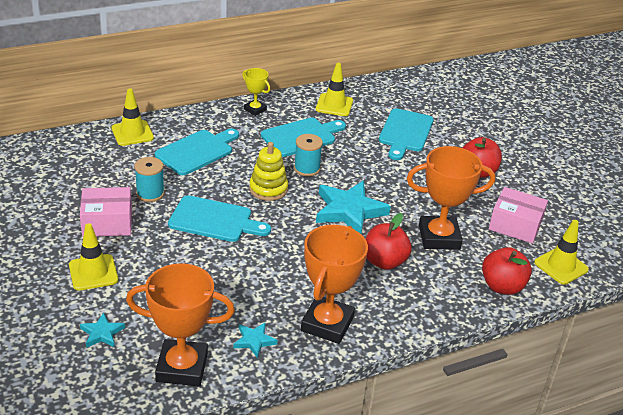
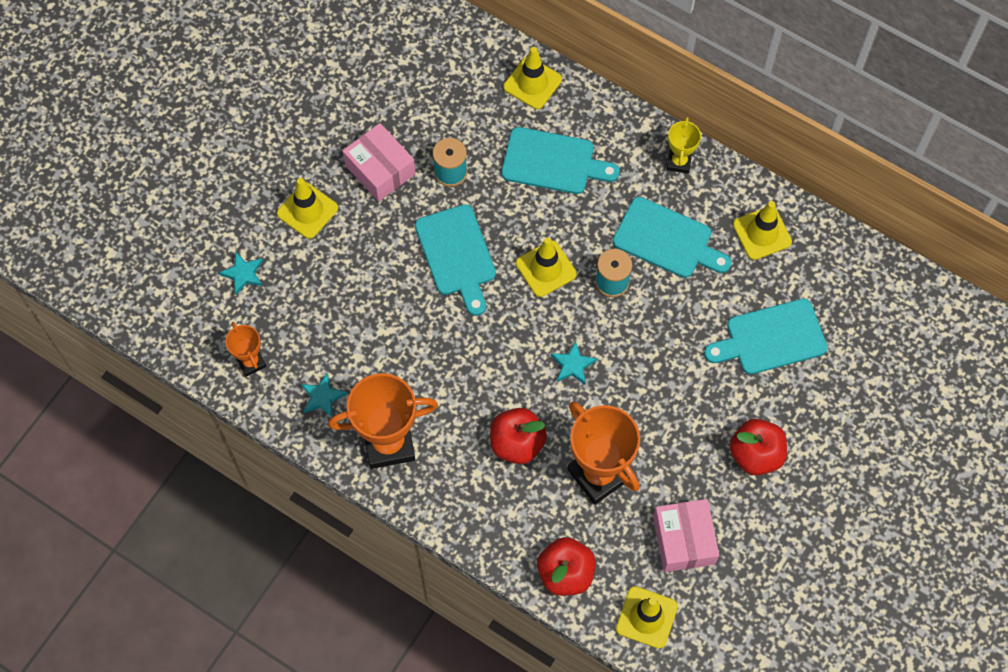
camera: 60 degrees right, 30 degrees up
orange trophy [126,263,235,386] -> orange trophy [226,322,266,377], size x0.52
yellow stacking toy [249,142,288,201] -> yellow traffic cone [516,238,577,297]
turquoise star [316,181,391,234] -> turquoise star [551,341,597,385], size x0.49

